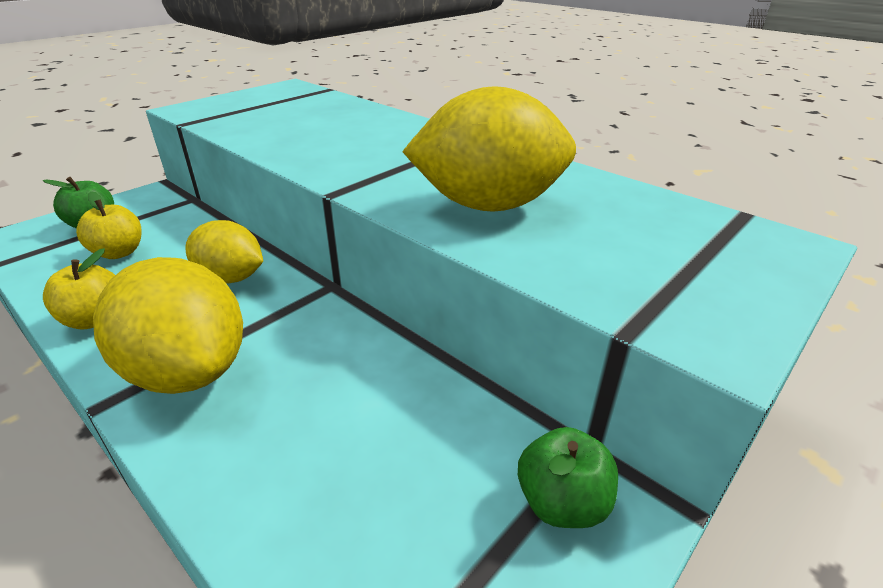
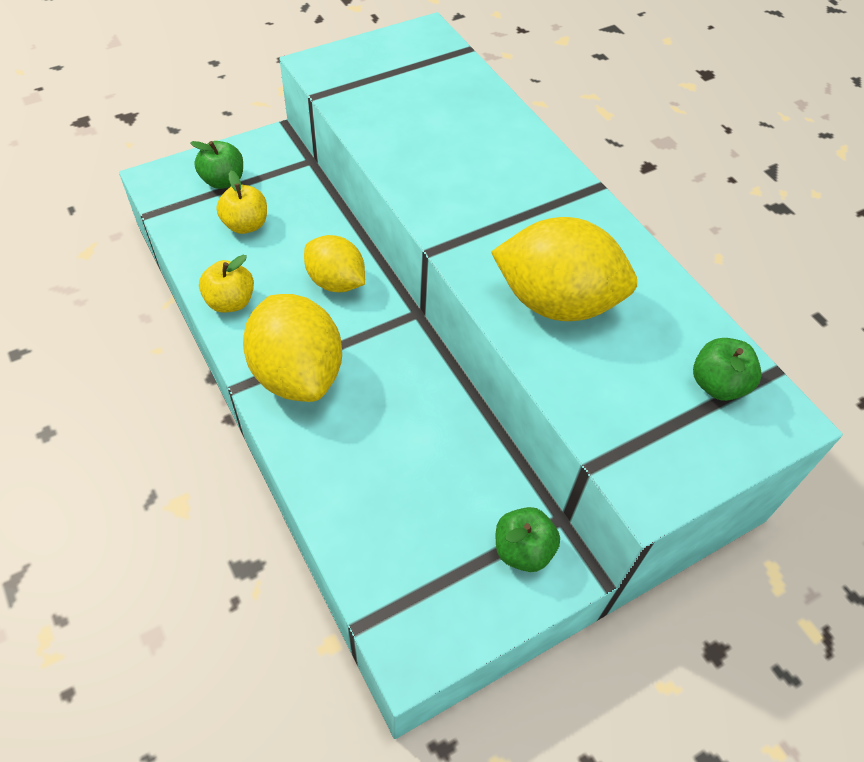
camera: 15 degrees right, 20 degrees up
none -> green apple [693,338,762,401]

